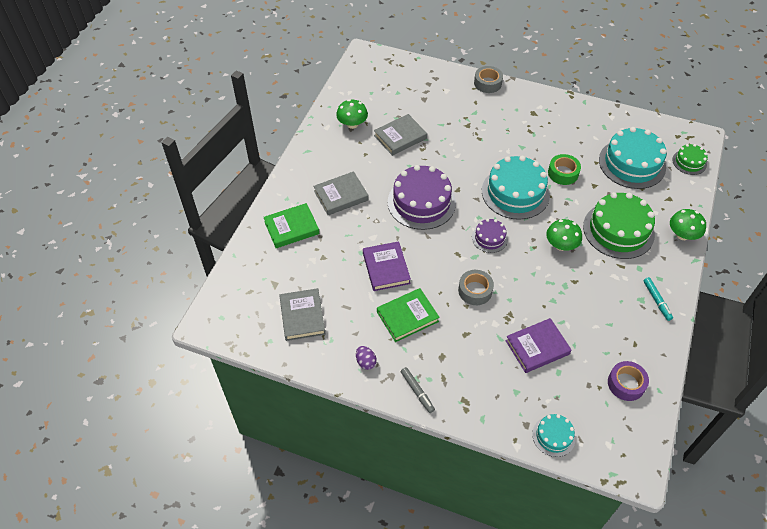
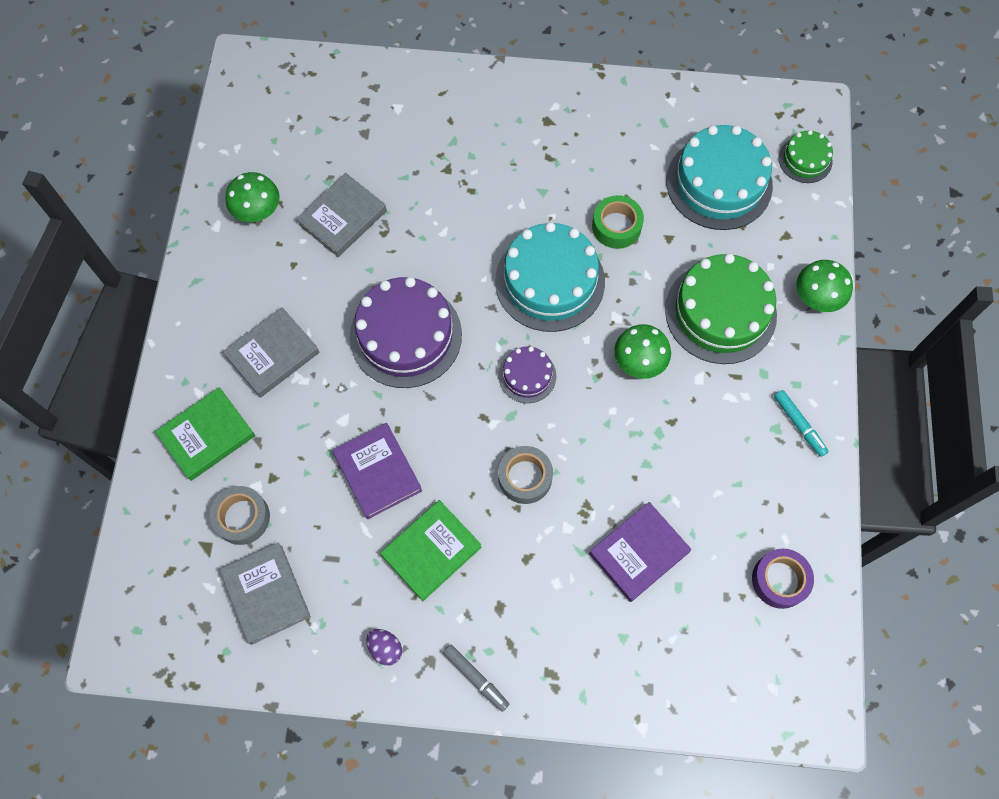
camera: 15 degrees left, 15 degrees up
grey tape [474,66,503,93] -> grey tape moved to [210,486,270,545]
turquoise cake [532,414,576,457] -> none

